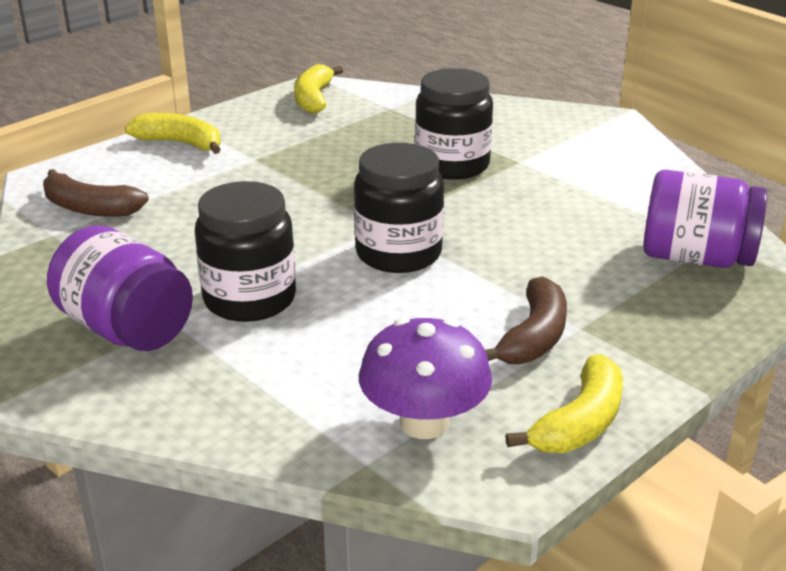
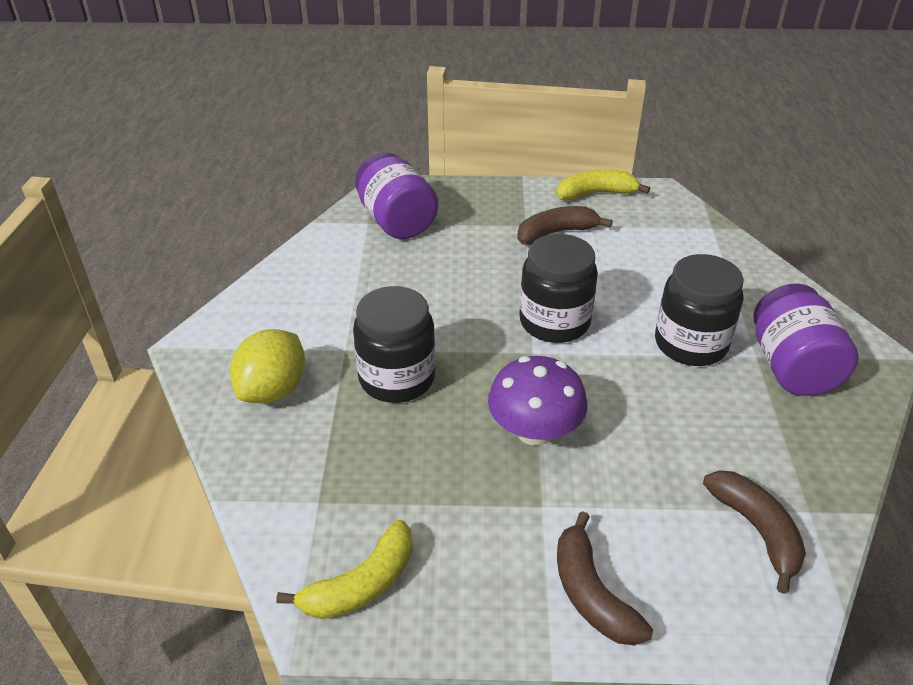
camera: 135 degrees left, 10 degrees up
yellow banana [125,113,221,154] -> brown banana [557,511,653,646]
purple mushroom [359,318,492,439] -> purple mushroom moved to [488,356,588,446]
none -> yellow lemon [230,329,305,403]

